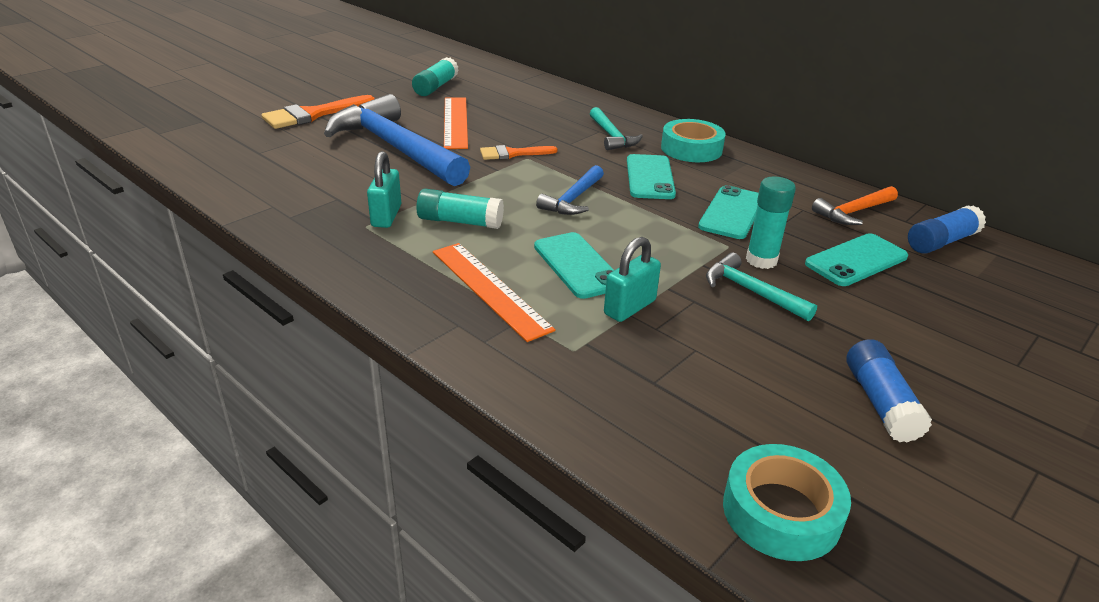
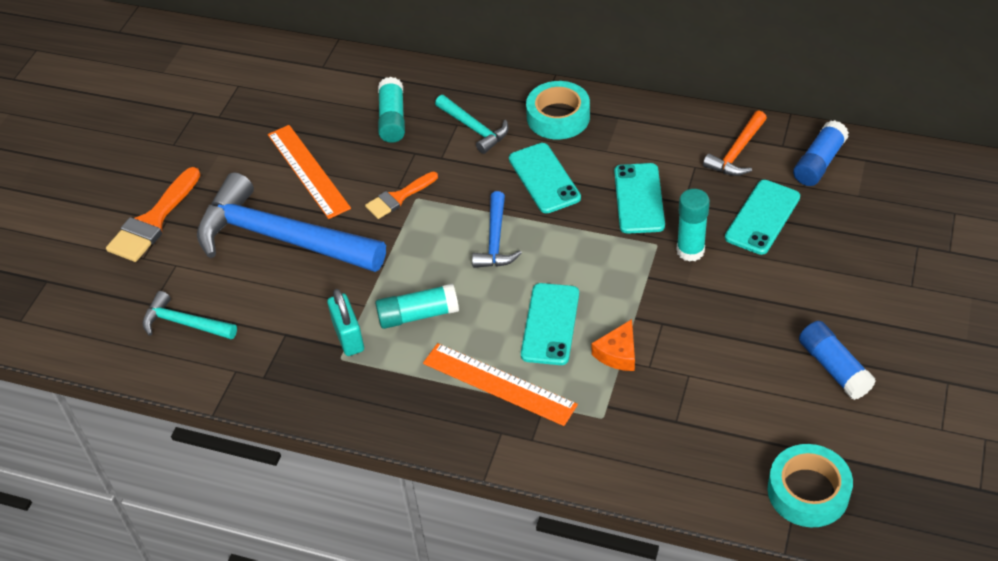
camera: 20 degrees left, 15 degrees up
turquoise glue stick [412,57,459,96] -> turquoise glue stick moved to [378,77,405,143]
turquoise phone [534,232,614,299] -> turquoise phone turned 60 degrees clockwise [521,283,579,365]
turquoise padlock [604,237,661,322] -> orange cheese [592,319,635,371]
turquoise hammer [706,253,817,321] -> turquoise hammer moved to [143,291,237,340]

